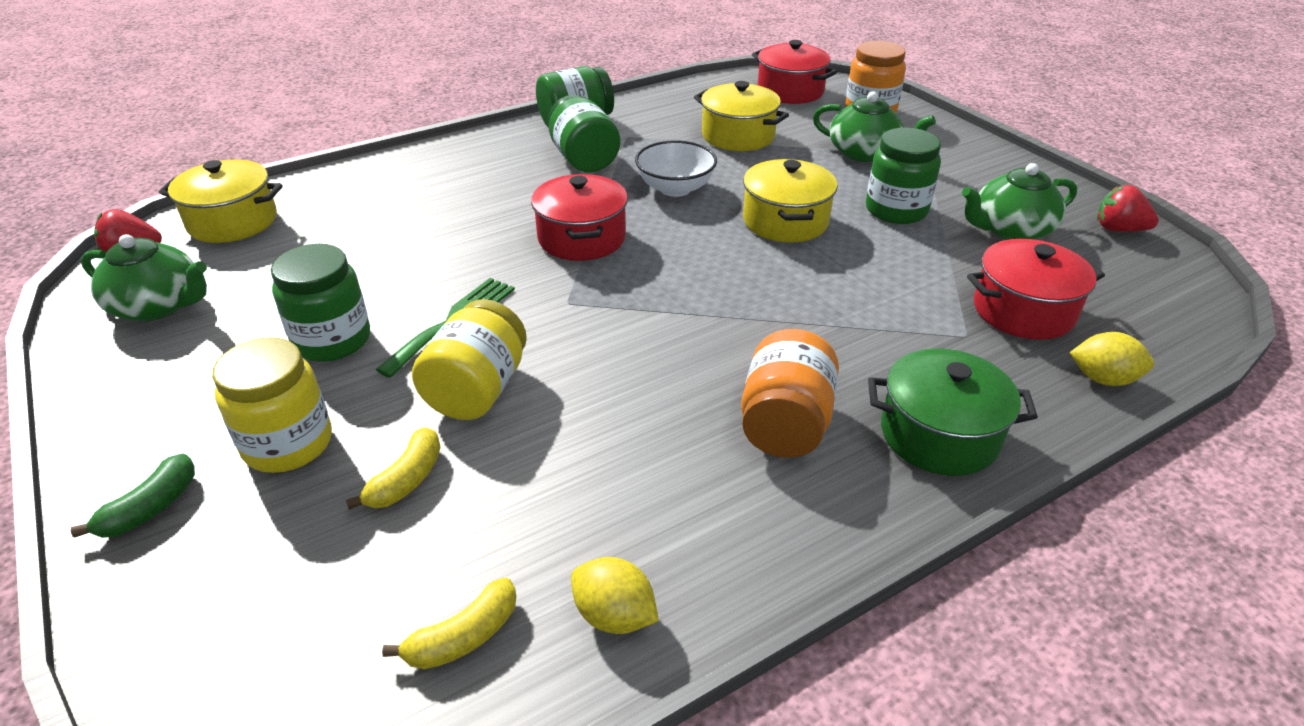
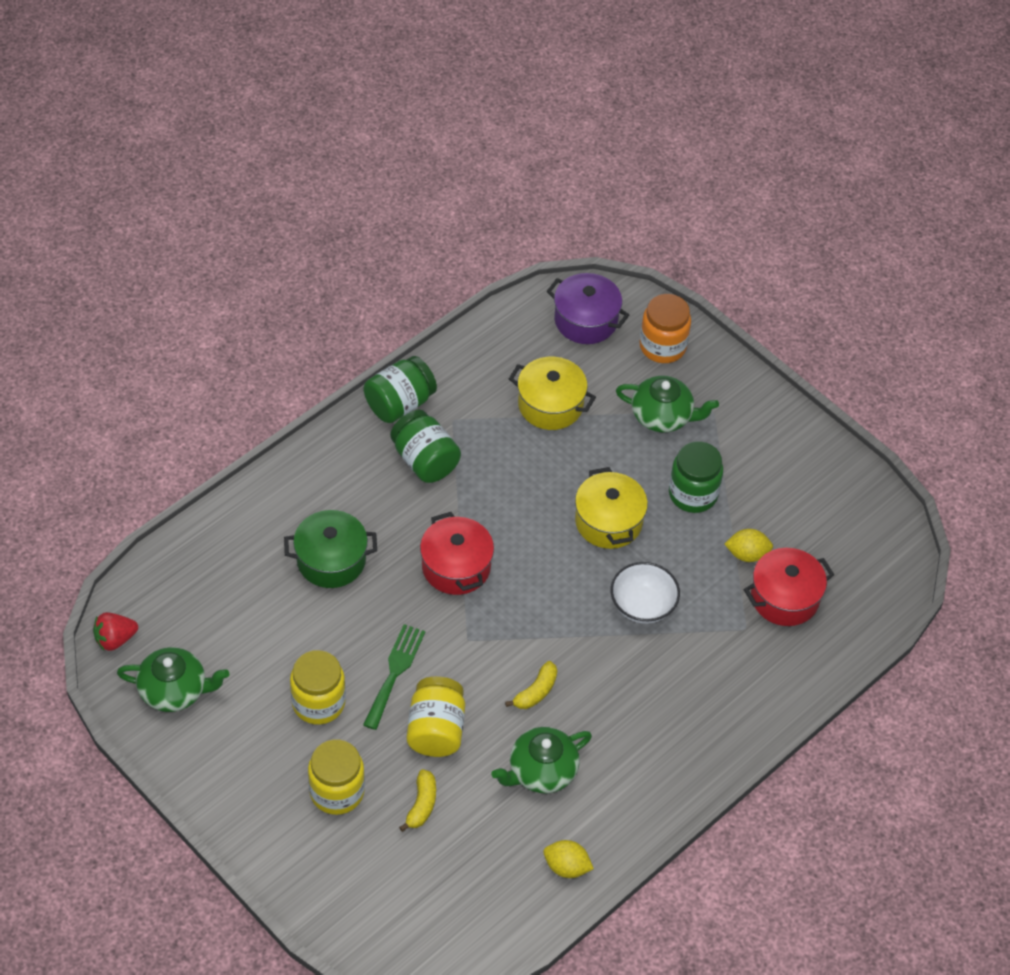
camera: 15 degrees left, 15 degrees up
green banana [71,453,195,538] -> none
yellow pot [159,159,283,243] -> none
green jar [271,244,370,362] -> yellow jar [290,650,346,725]
yellow banana [382,578,516,669] -> yellow banana moved to [505,661,557,709]
white bowl [635,140,717,197] -> white bowl moved to [611,562,680,624]
orange jar [741,329,839,458] -> none
red pot [752,40,837,104] -> purple pot [547,273,629,344]
green pot [868,348,1038,476] -> green pot moved to [284,510,377,588]
green teapot [962,163,1077,240] -> green teapot moved to [491,727,592,793]
yellow lemon [1070,332,1154,386] -> yellow lemon moved to [725,529,773,562]
red strawberry [1097,185,1159,232] -> none

